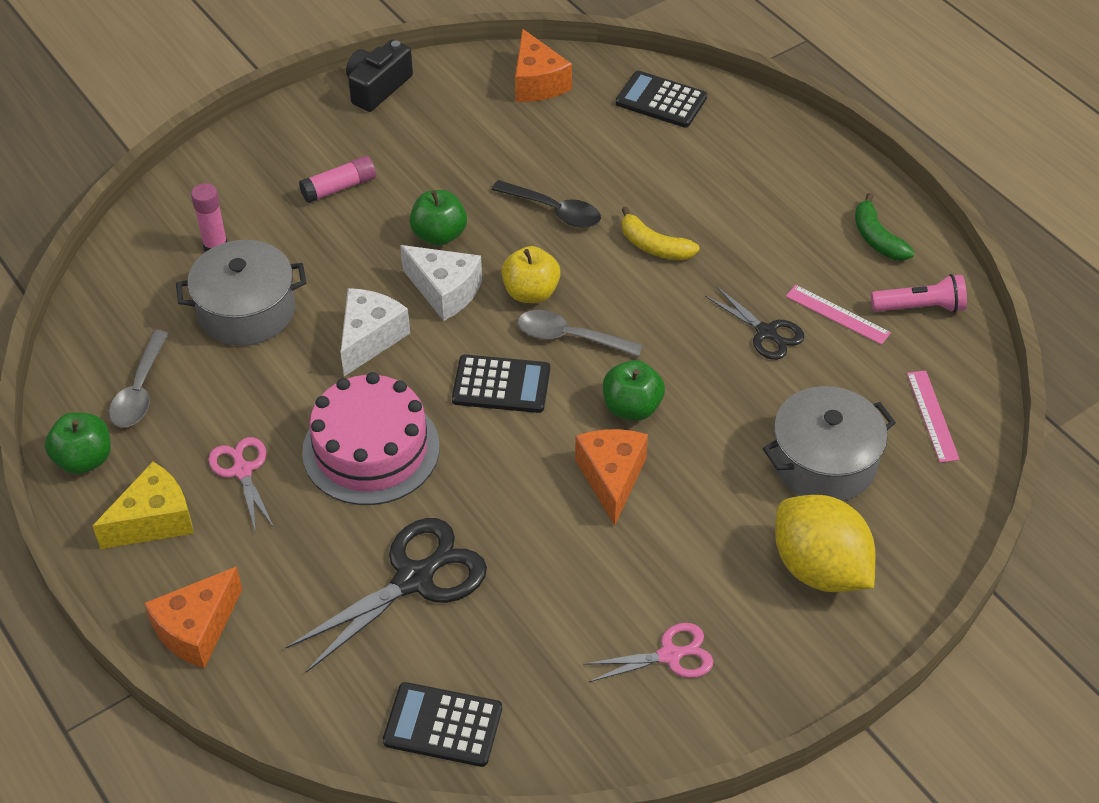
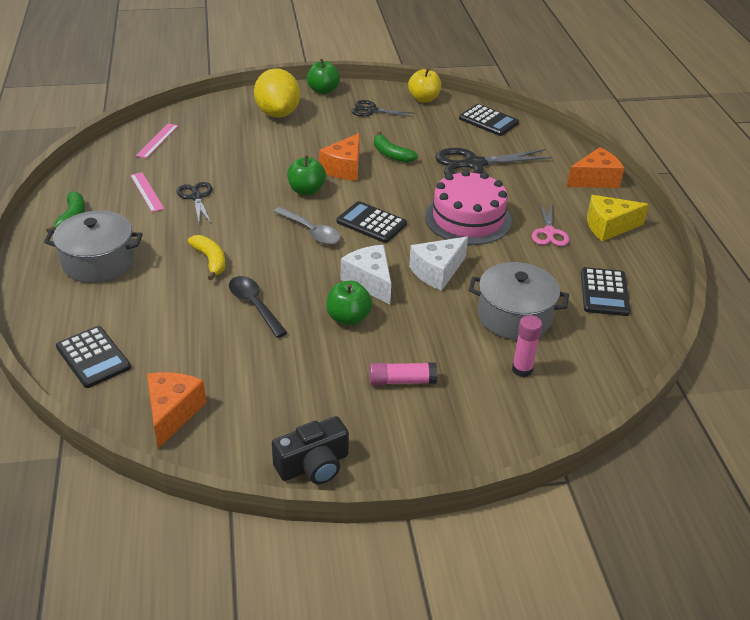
camera: 155 degrees left, 10 degrees down
green apple [45,412,111,474] -> green apple moved to [307,59,340,94]
grey spoon [109,330,169,427] -> black calculator [581,267,630,316]
yellow apple [502,246,561,303] -> yellow apple moved to [408,68,441,102]
pink scissors [583,623,713,682] -> black scissors [351,100,413,117]
grey pot [763,386,896,501] -> grey pot moved to [44,211,143,283]
pink flashlight [871,274,967,313] -> none
none -> green banana [374,131,418,163]

